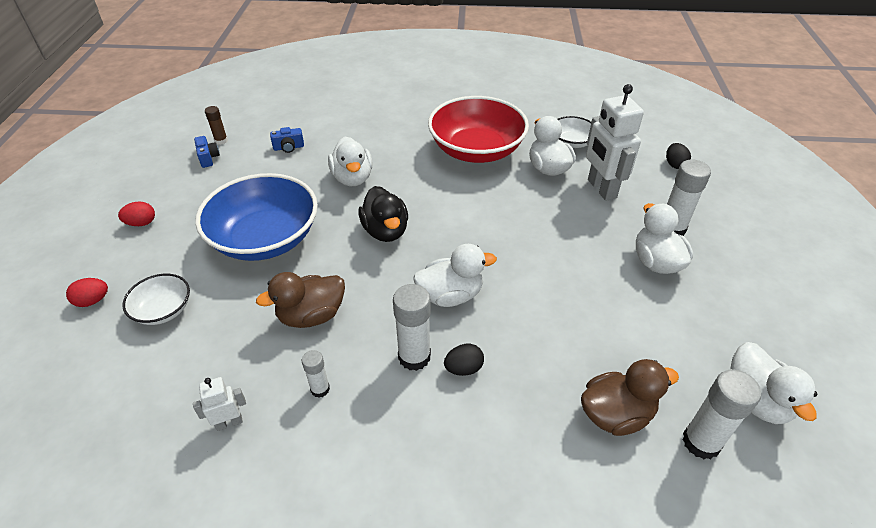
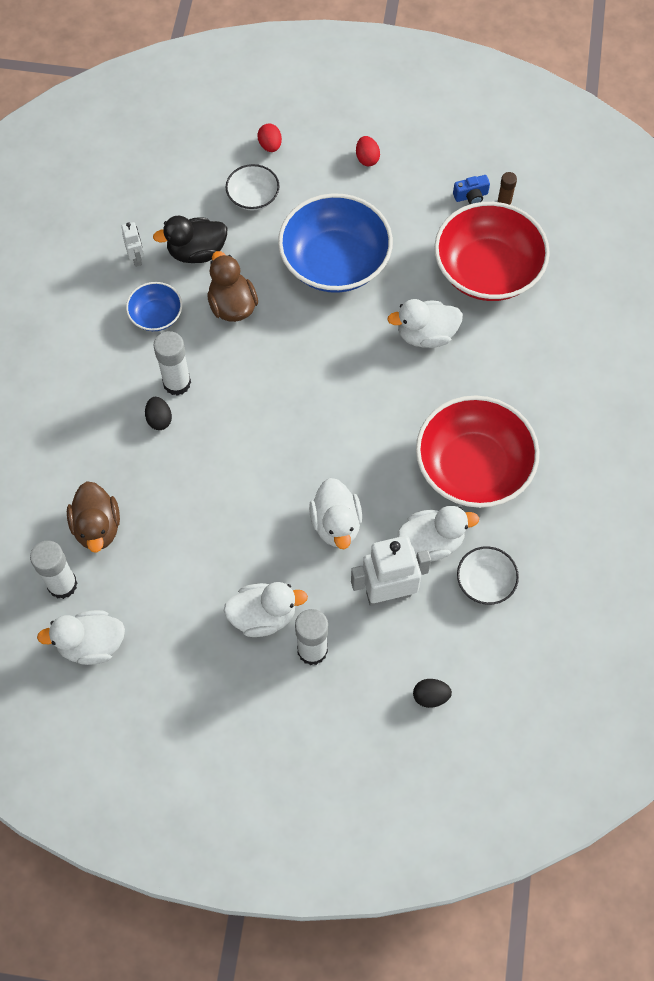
camera: 95 degrees right, 20 degrees up
blue camera [270,127,304,153] -> red bowl [434,202,550,301]
white glue stick [302,350,330,398] -> blue bowl [126,282,182,331]
black duck [358,186,408,242] -> black duck moved to [153,216,227,263]
white duck [413,244,497,307] -> white duck moved to [309,478,362,549]

